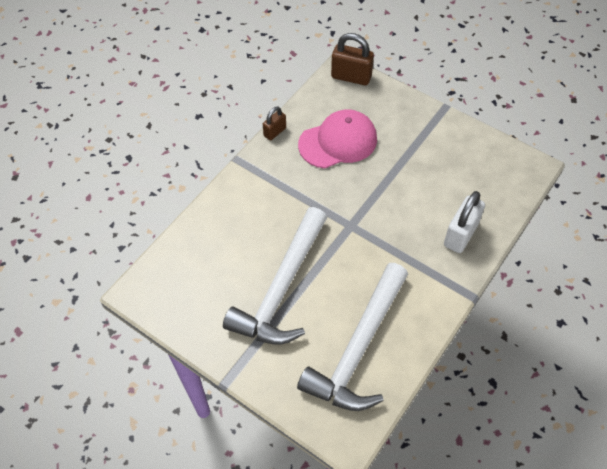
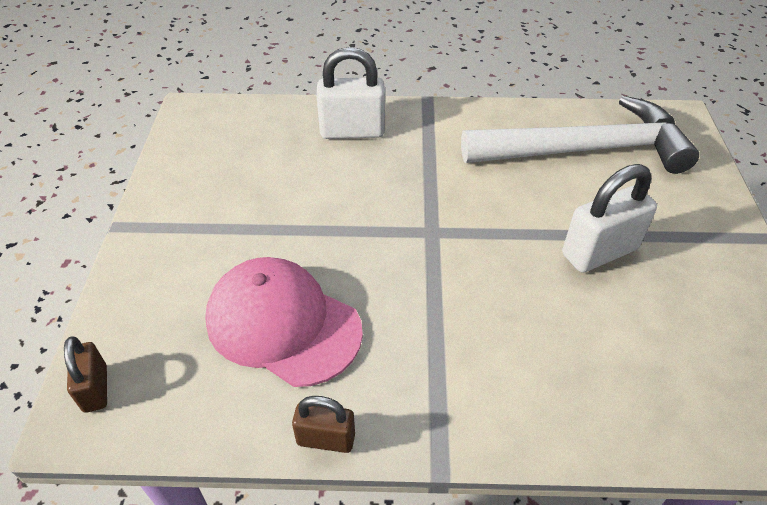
camera: 125 degrees left, 10 degrees down
white hammer [223,207,327,345] -> white padlock [562,164,657,273]
brown padlock [331,33,374,85] -> brown padlock [64,336,107,413], size x0.59

